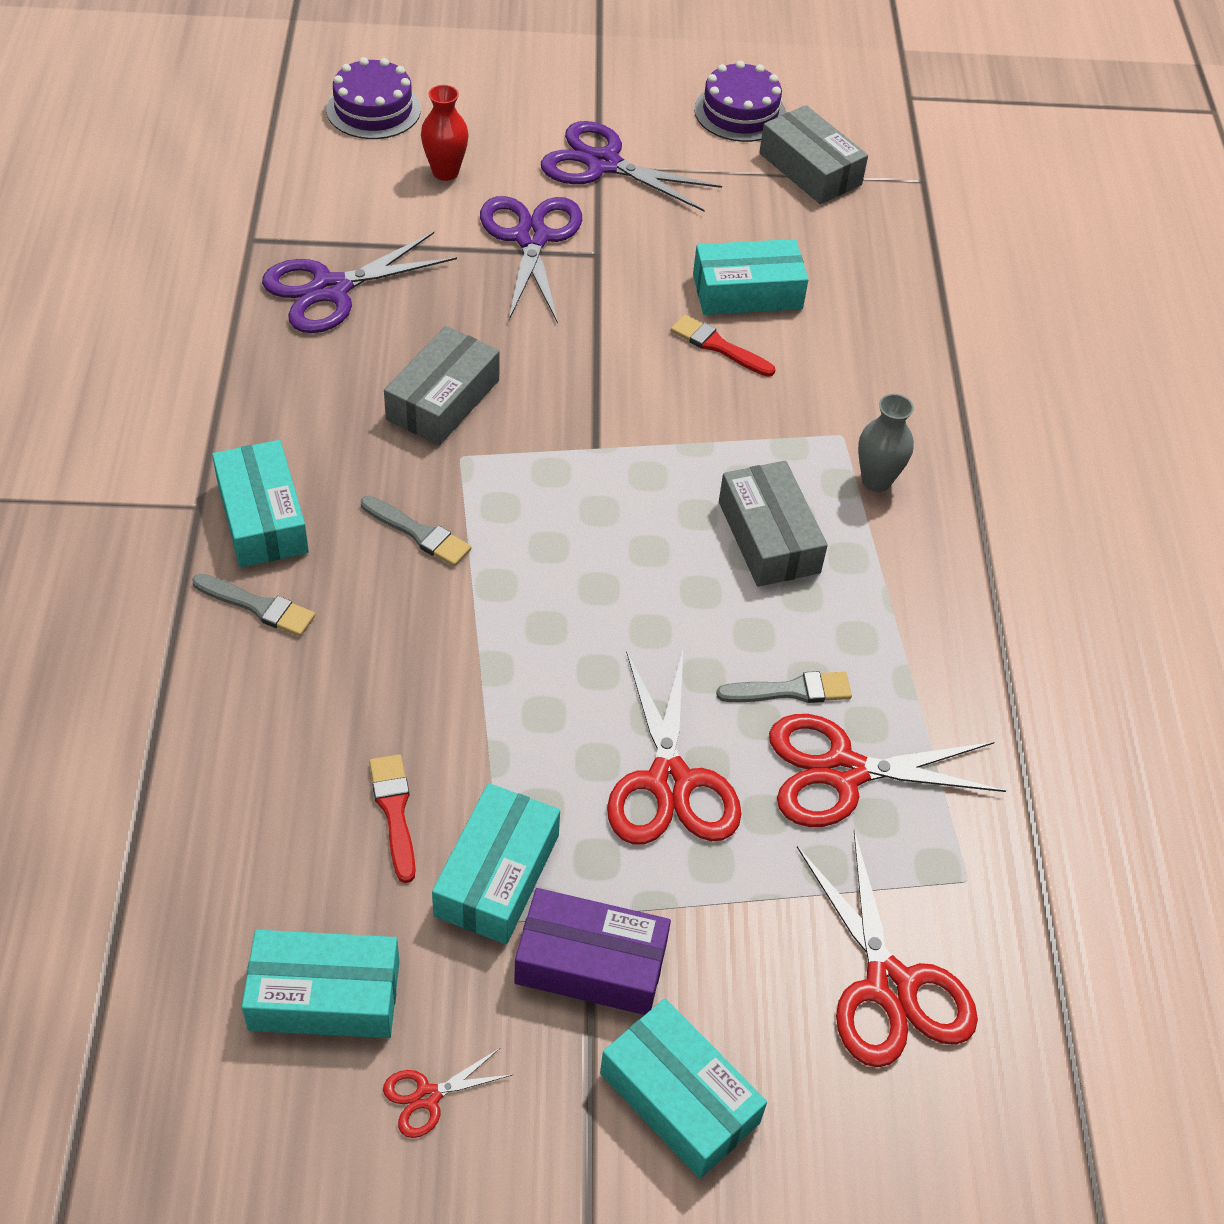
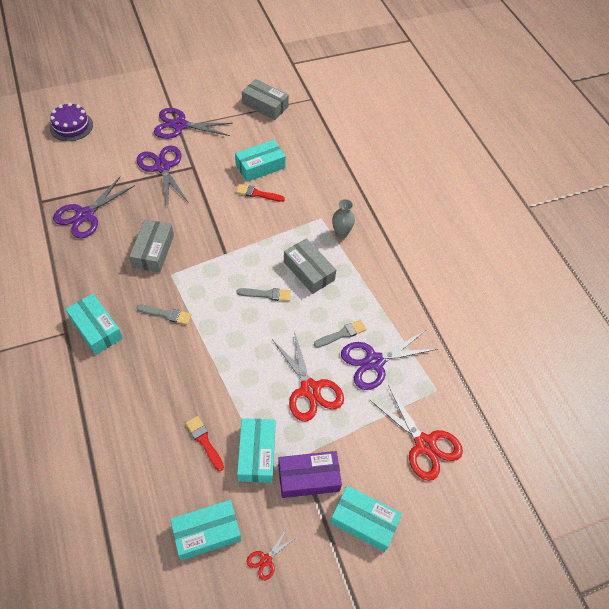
camera: 20 degrees left, 5 degrees up
grey brush [192,574,315,636] -> grey brush moved to [236,288,291,301]
red vase [421,85,469,181] -> none
purple cake [694,61,786,142] -> none
red scissors [769,714,1007,827] -> purple scissors [341,330,437,390]

